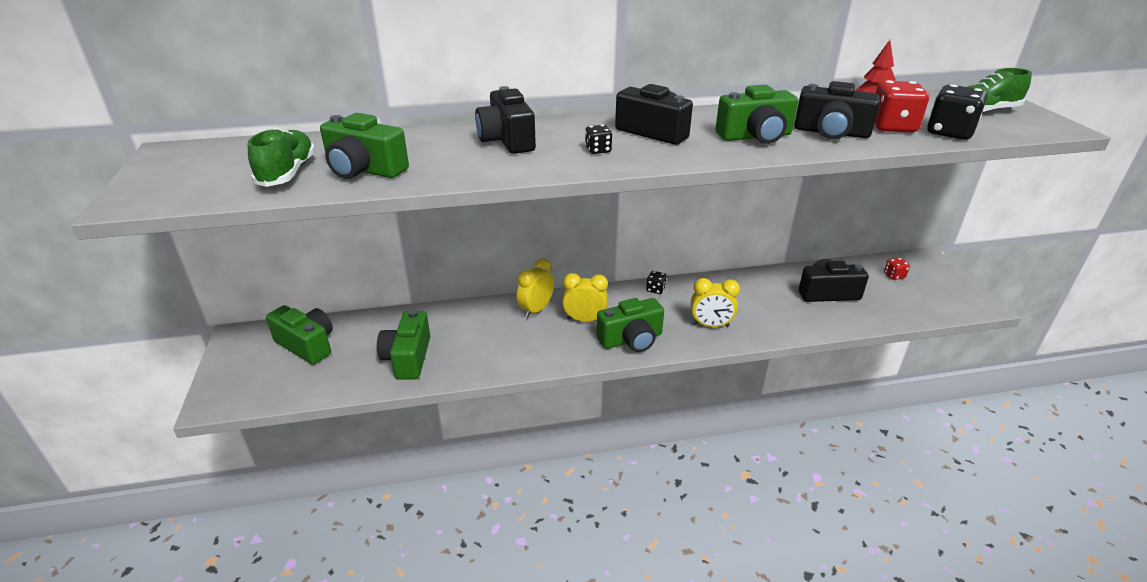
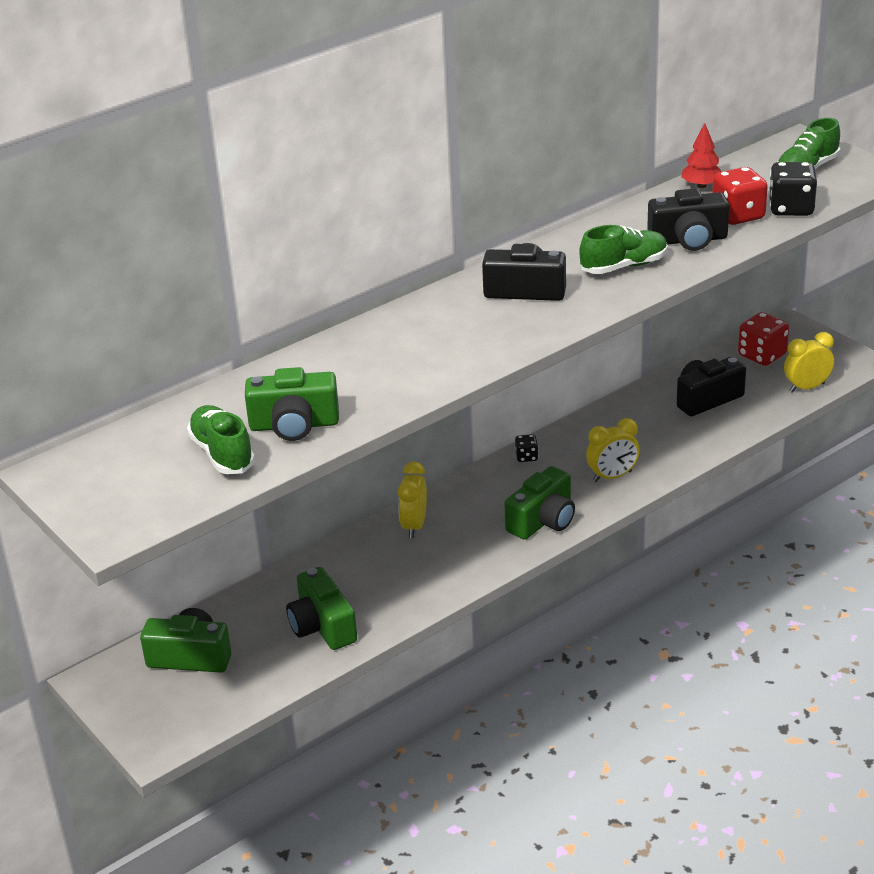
camera: 25 degrees left, 0 degrees up
black camera [475,86,536,154] -> none
yellow clock [562,273,608,322] -> yellow clock moved to [784,332,834,393]
black dice [585,125,612,154] -> none
green camera [715,85,798,144] -> green shoe [579,225,668,274]
red dice [884,258,910,280] -> red dice [738,312,789,366], size x1.95

